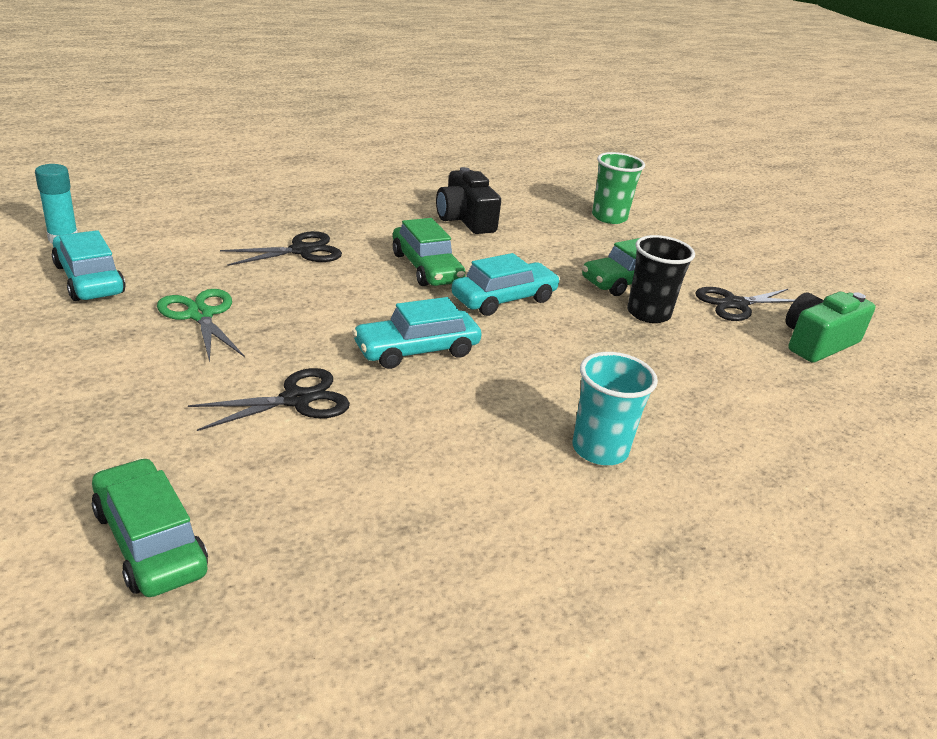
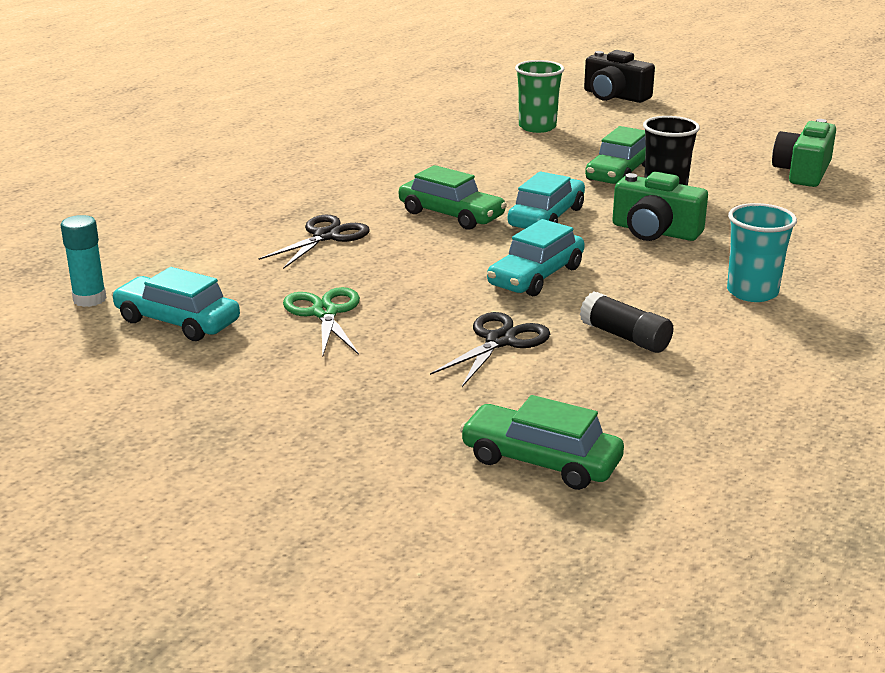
camera: 25 degrees left, 5 degrees down
green scissors [157,289,245,362] -> green scissors turned 45 degrees clockwise [283,287,360,355]
black camera [436,167,501,234] -> black camera moved to [584,50,655,103]
black scissors [695,287,795,321] -> none
none -> black glue stick [580,292,673,353]
none -> green camera [612,172,708,241]

